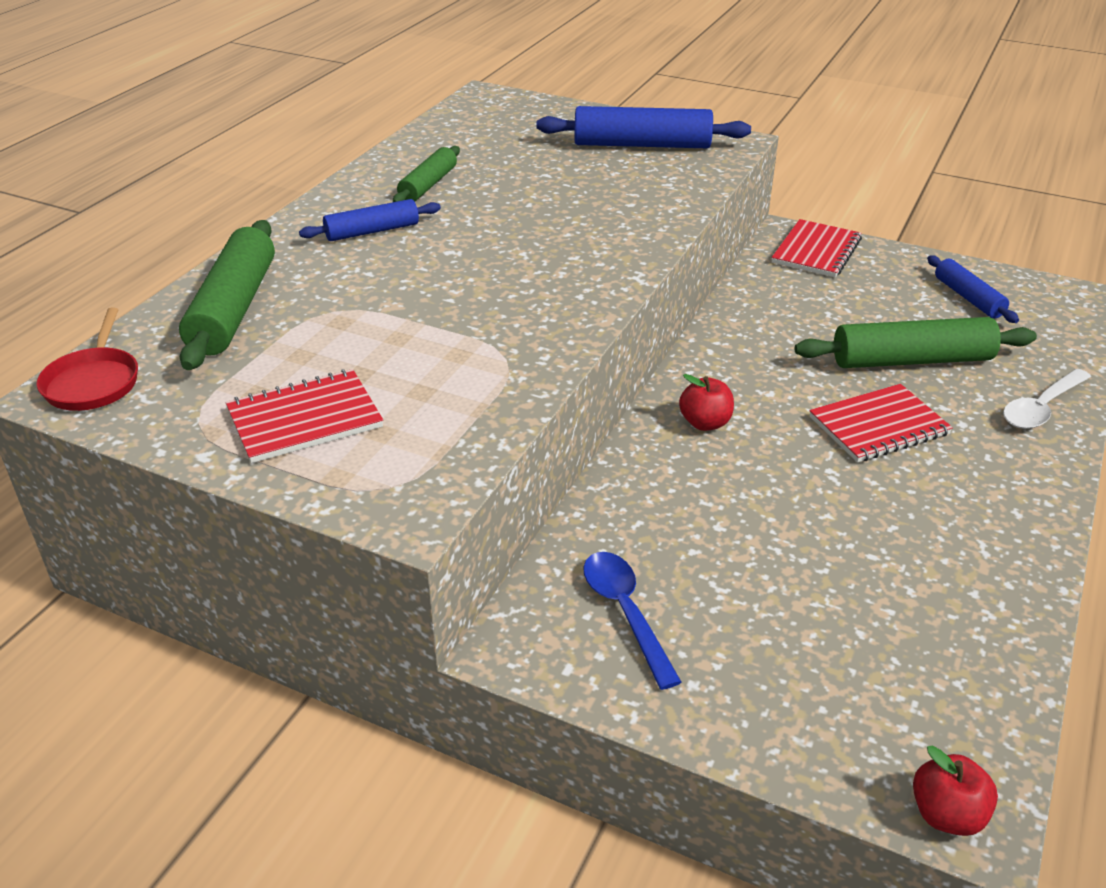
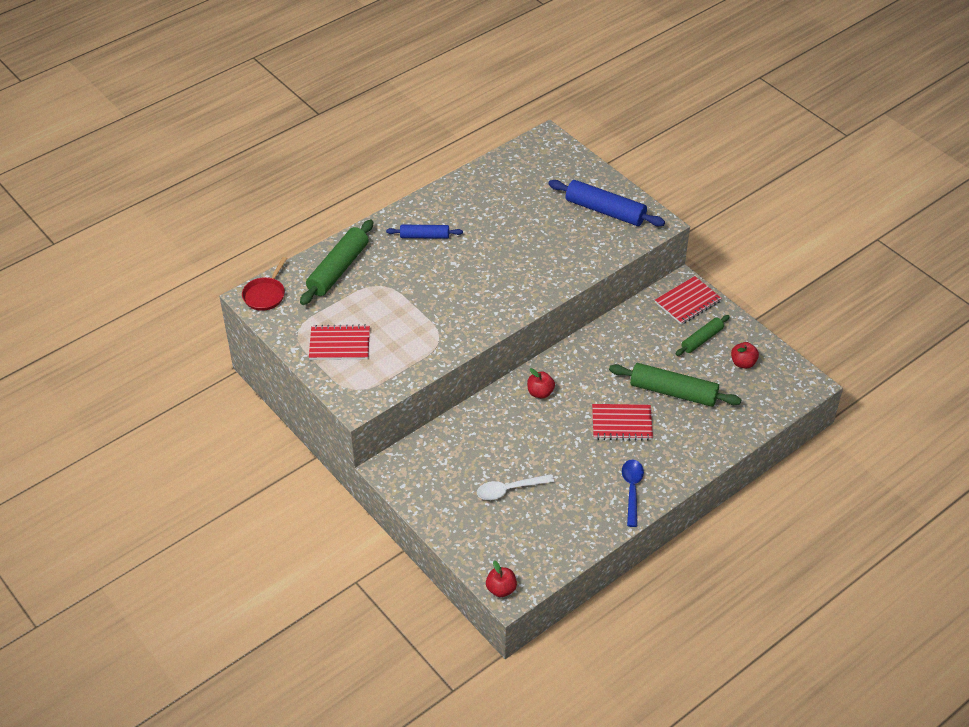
camera: 25 degrees right, 10 degrees up
green rolling pin [393,146,460,202] -> green rolling pin moved to [675,315,730,356]
blue spoon [583,552,681,690] -> blue spoon moved to [622,459,644,527]
blue rolling pin [927,255,1019,323] -> red apple [731,342,759,369]
white spoon [1003,369,1091,429] -> white spoon moved to [477,474,554,500]

